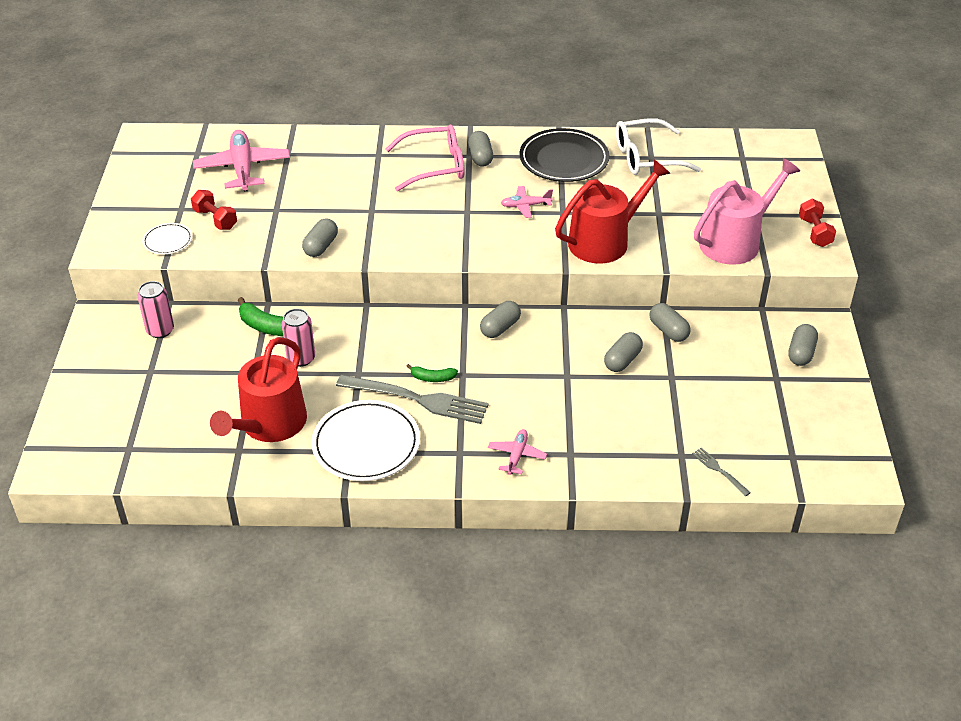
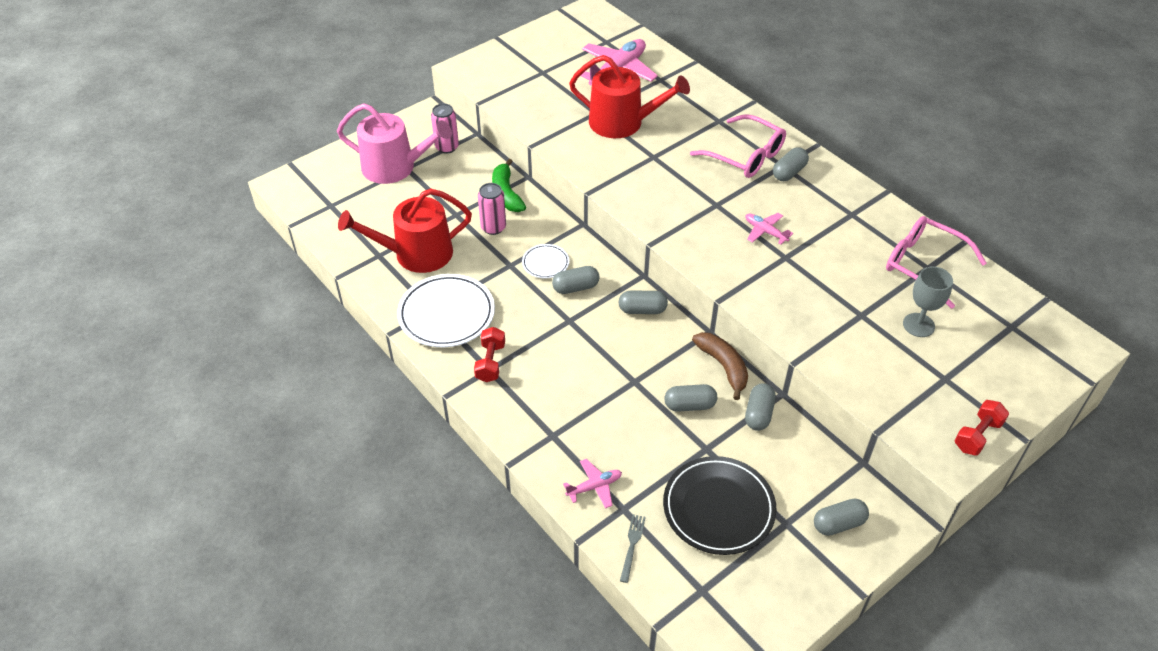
camera: 50 degrees right, 5 degrees up
white plate [142,223,193,254] -> white plate moved to [522,244,569,278]
red dumbbell [191,190,237,230] -> red dumbbell moved to [474,327,505,382]
grey capsule [302,218,338,257] -> grey capsule moved to [552,266,600,294]
grey fork [336,375,489,424] -> none
green banana [406,364,458,382] -> none
pink plane [488,429,547,475] -> pink plane moved to [563,459,622,509]
black plate [520,128,609,182] -> black plate moved to [663,456,777,555]
red watering can [555,159,671,263] -> red watering can moved to [569,55,690,138]
white glasses [616,118,701,175] -> pink glasses [886,216,987,309]
pink watering can [694,158,800,265] -> pink watering can moved to [337,103,452,184]
none -> brown banana [692,332,748,400]
none -> grey goblet [903,266,953,337]

